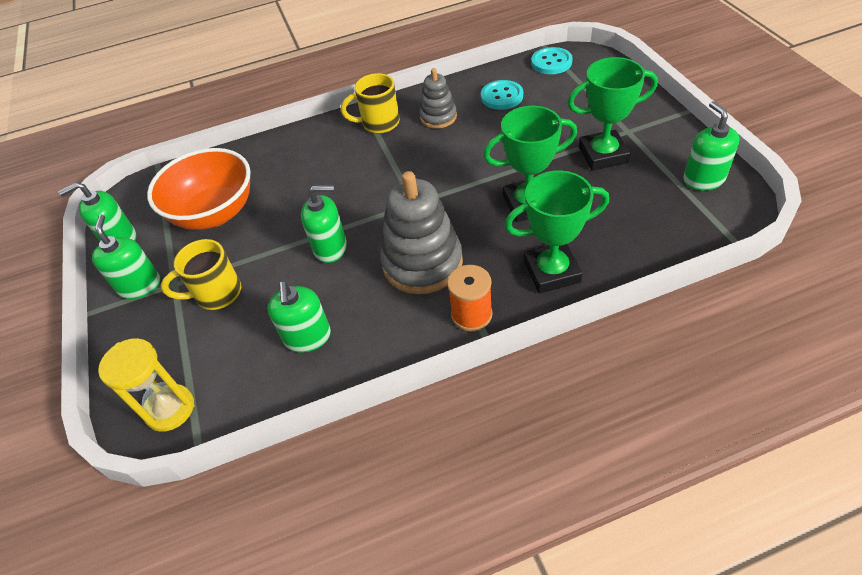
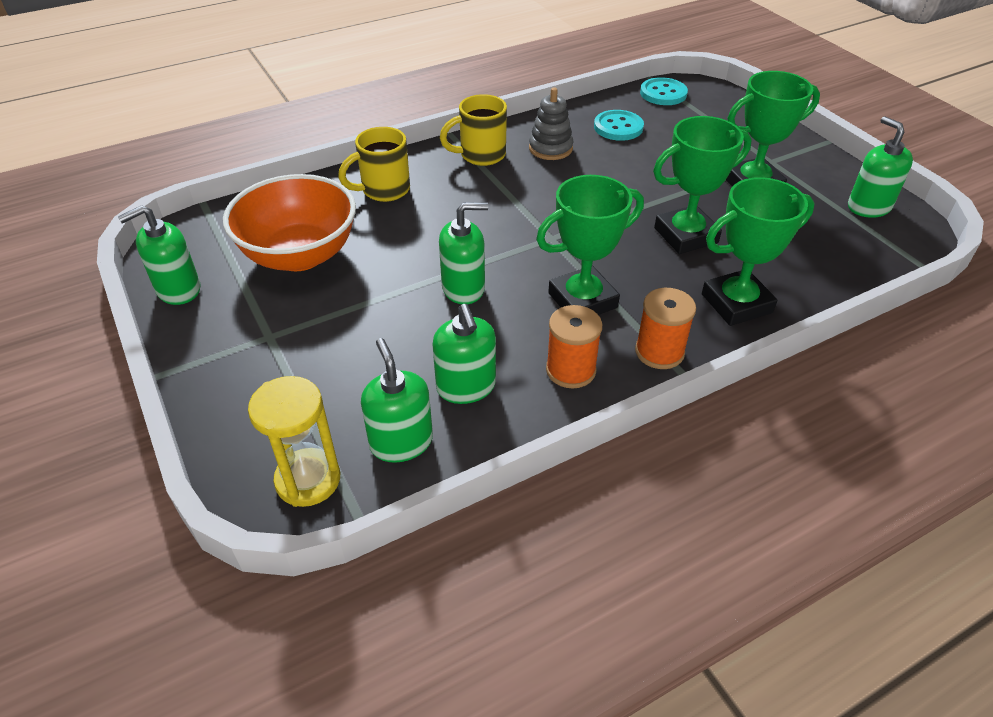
camera: 15 degrees left, 5 degrees down
green soap dispenser [92,215,160,299] -> green soap dispenser moved to [361,338,433,463]
yellow mug [161,239,241,310] -> yellow mug moved to [338,127,410,202]
grey stacking toy [380,171,463,294] -> green trophy [536,175,644,315]
none -> orange spool [546,305,602,388]

